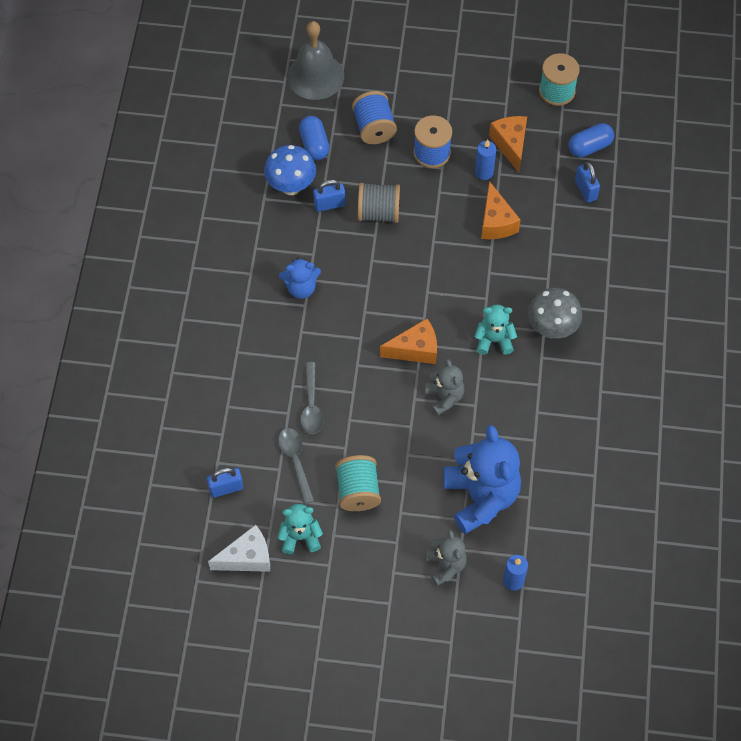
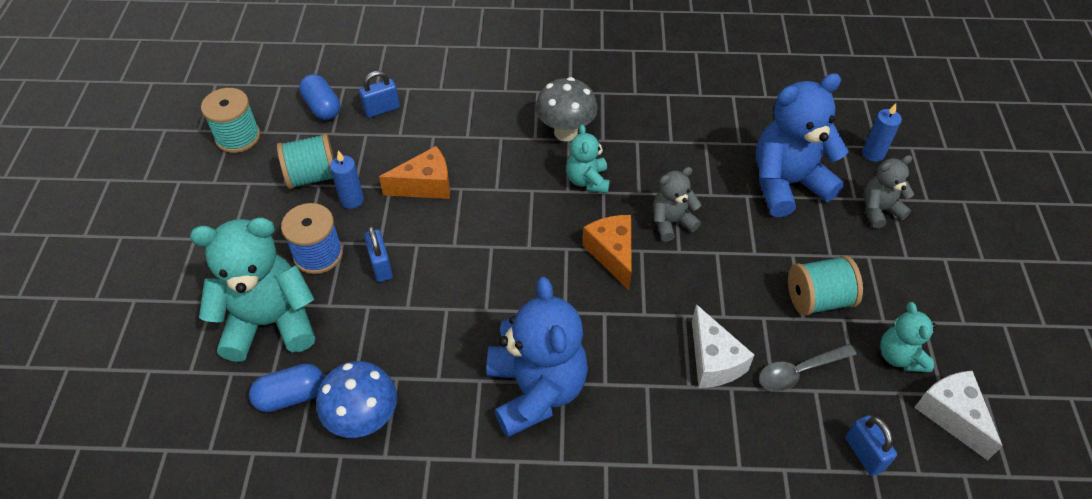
camera: 95 degrees left, 10 degrees down
blue teddy bear [279,257,321,299] -> blue teddy bear [487,277,588,437], size x1.90
grey bell [287,21,344,100] -> none
grey spoon [300,362,323,434] -> white cheese [692,304,754,388]
blue padlock [313,180,346,212] -> blue padlock moved to [364,226,393,282]
blue spool [352,91,397,144] -> turquoise teddy bear [190,218,315,362]
grey spool [358,183,400,223] -> none
orange cheese [489,116,527,173] -> turquoise spool [277,133,334,189]

